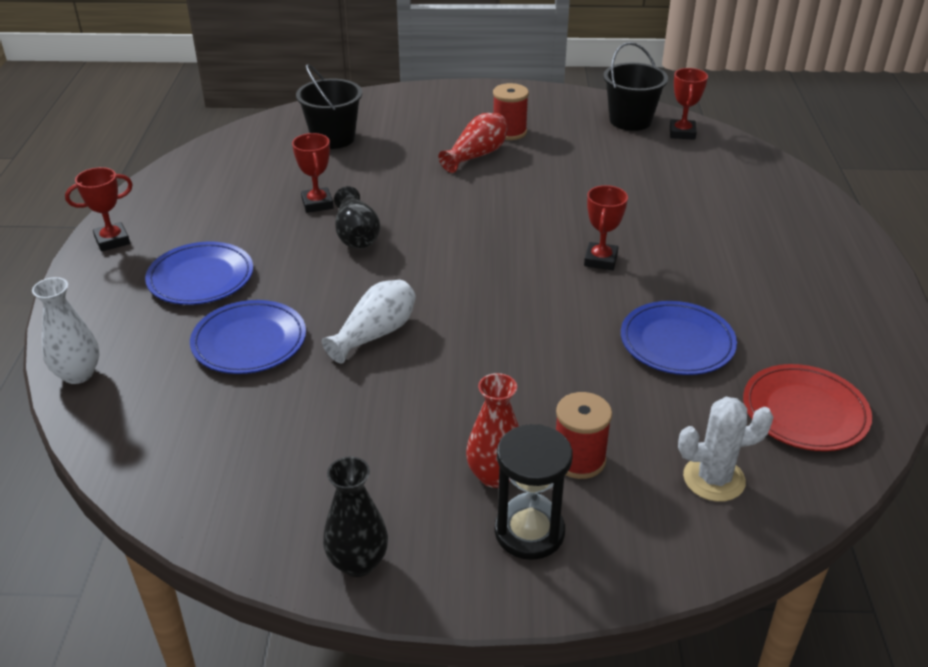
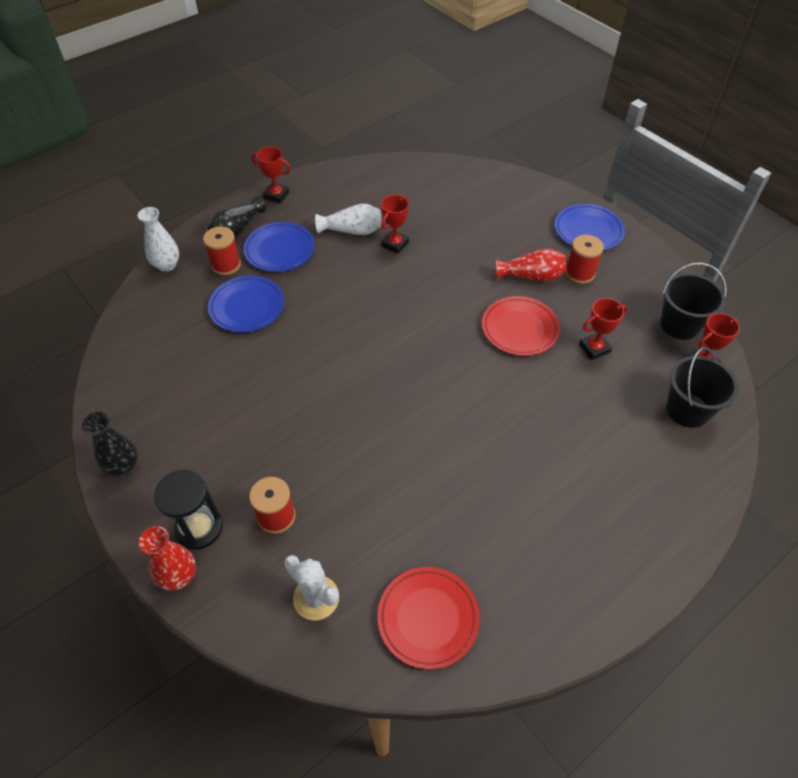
camera: 50 degrees right, 15 degrees up
black bucket [296,64,362,149] -> black bucket moved to [666,347,739,428]
white vase [322,280,416,364] -> white vase moved to [315,204,382,235]
black vase [334,186,380,249] -> black vase moved to [208,196,266,239]
red vase [466,373,519,488] -> red vase moved to [139,526,196,591]
red trophy [584,185,628,270] -> red trophy moved to [579,298,628,360]
blue plate [621,301,737,375] -> blue plate moved to [554,204,625,251]
none -> red spool [203,226,241,275]
none -> red plate [482,296,560,356]

